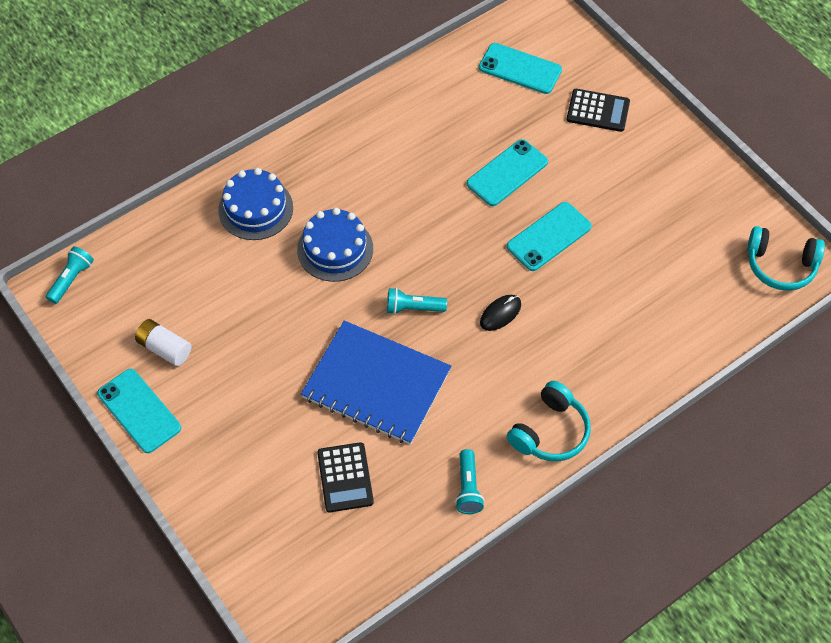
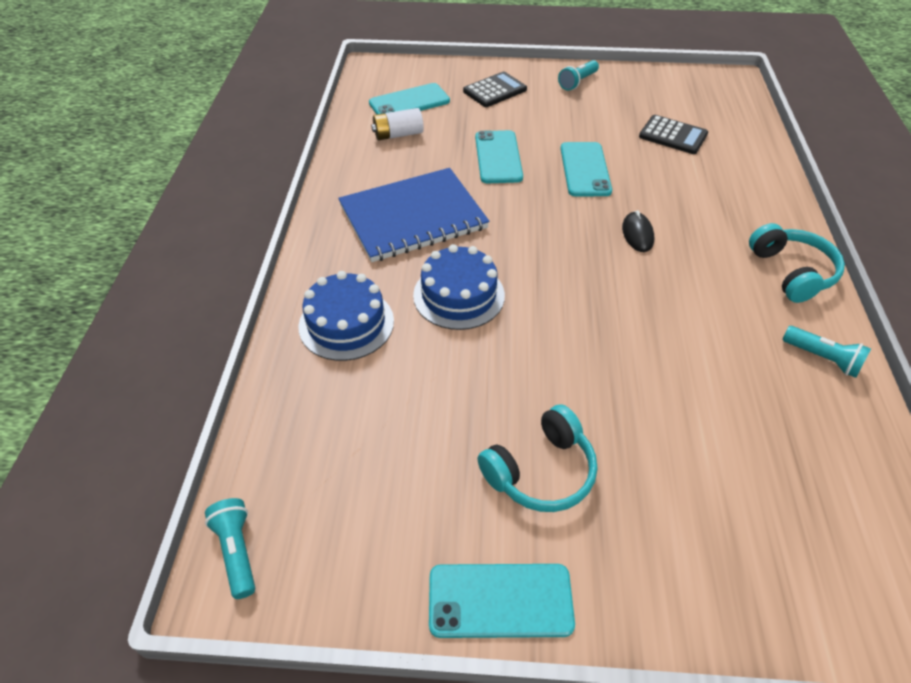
camera: 50 degrees left, 10 degrees down
white battery [135,319,191,366] -> white battery moved to [371,108,424,140]
blue notebook [301,320,451,445] -> blue notebook moved to [338,168,489,262]
black calculator [317,442,374,512] -> black calculator moved to [639,115,708,154]
turquoise flashlight [387,288,447,314] -> turquoise flashlight moved to [558,60,599,91]
turquoise headphones [747,226,825,291] -> turquoise headphones moved to [477,404,597,512]

